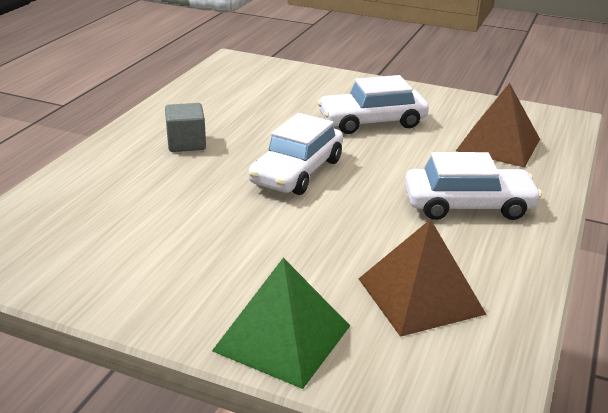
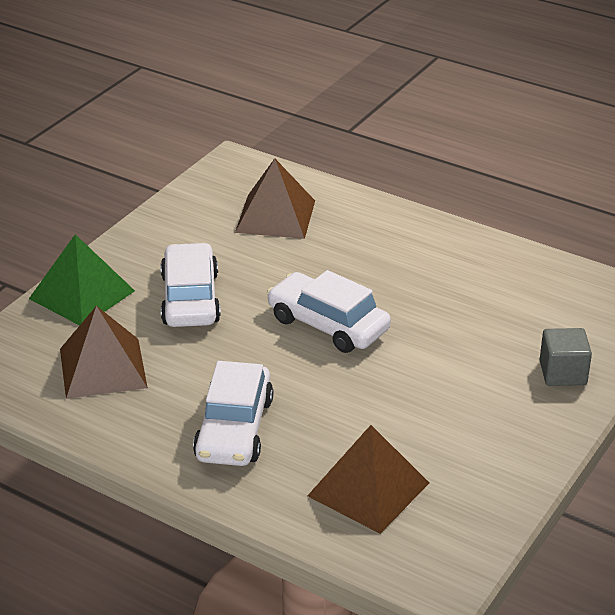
camera: 100 degrees right, 5 degrees up
grey cube [165,103,206,152] -> grey cube moved to [540,328,592,386]
white car [318,75,429,134] -> white car moved to [160,243,221,327]
none -> brown pyramid [235,158,315,239]

